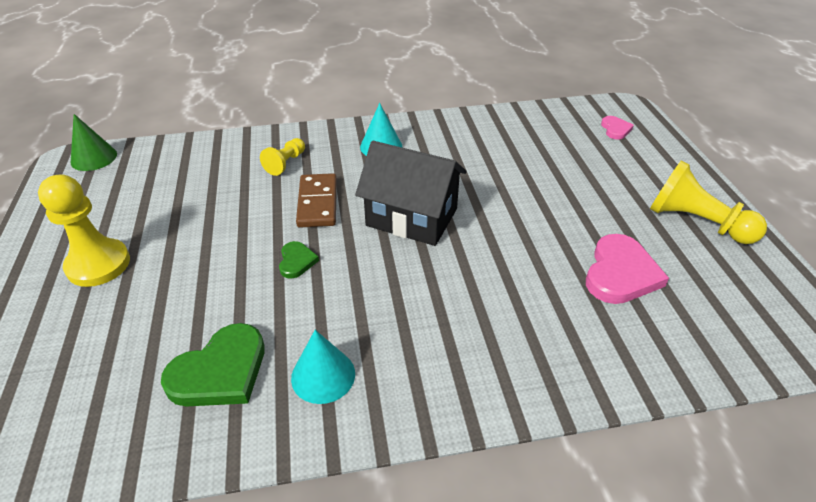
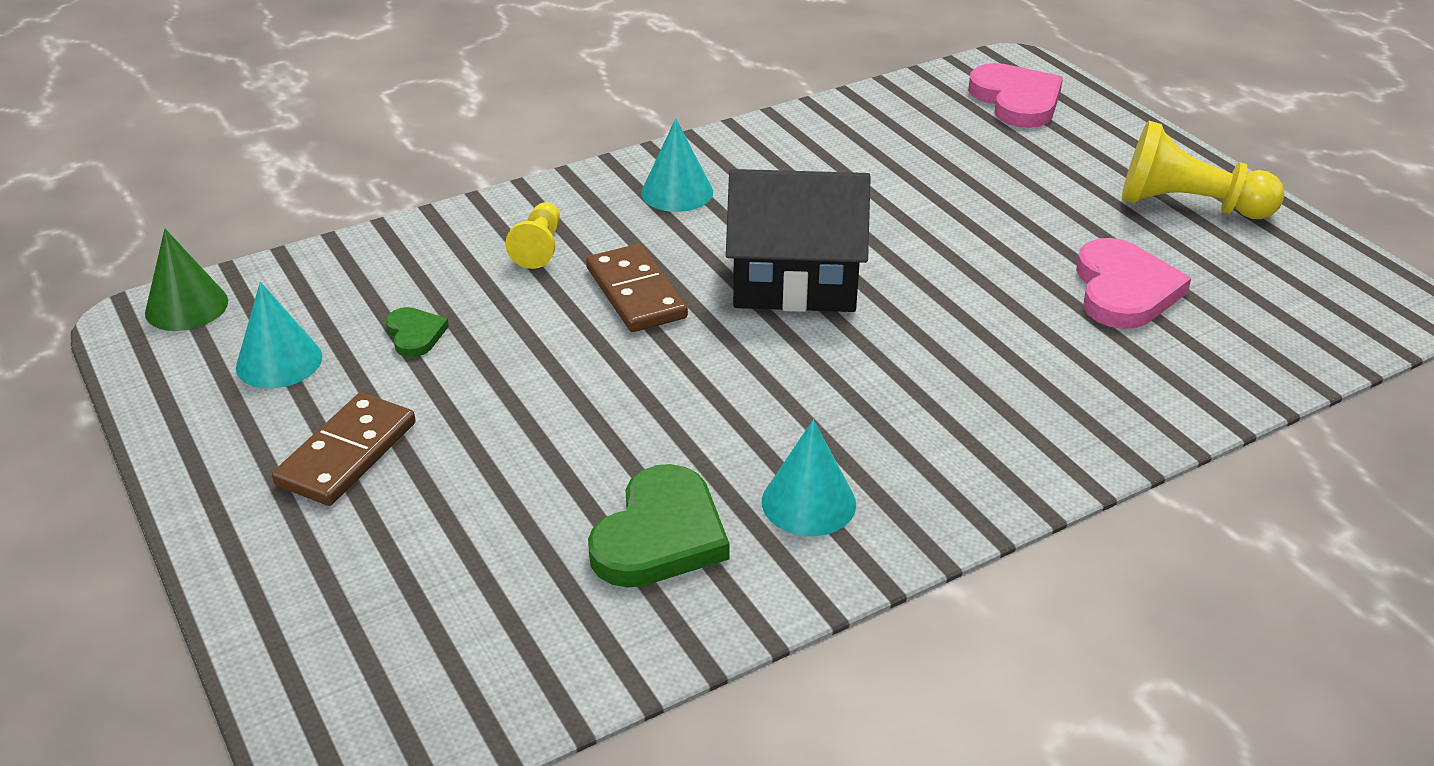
camera: 20 degrees left, 5 degrees down
yellow pawn [38,174,130,287] -> brown domino [272,393,416,506]
green heart [279,241,319,279] -> green heart moved to [386,307,449,357]
pink heart [601,116,634,140] -> pink heart [968,63,1063,128], size x1.89
none -> turquoise cone [236,282,322,388]

